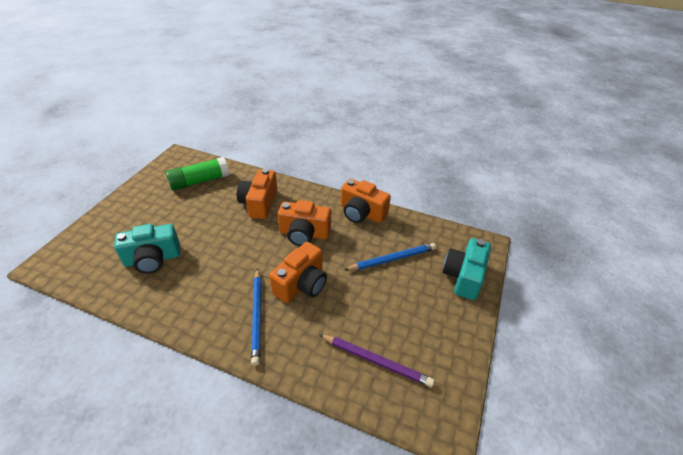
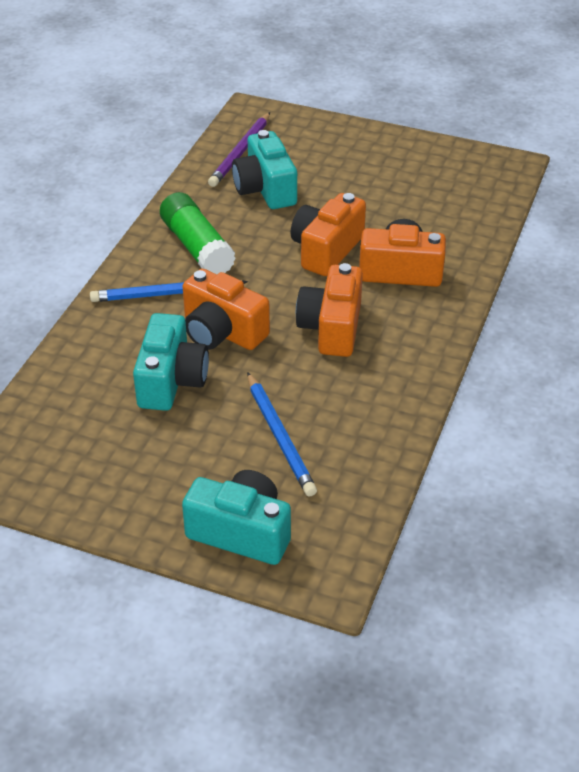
camera: 90 degrees right, 0 degrees up
green glue stick [166,157,229,191] -> green glue stick moved to [160,192,236,274]
purple pencil [319,334,435,387] -> purple pencil moved to [208,112,270,187]
orange camera [341,179,391,223] -> orange camera moved to [290,193,366,276]
none -> turquoise camera [133,313,209,411]

